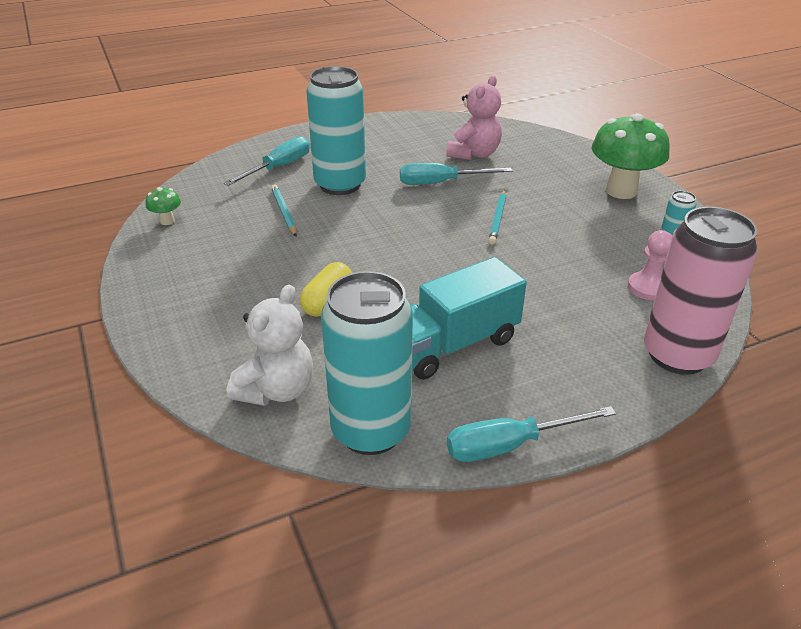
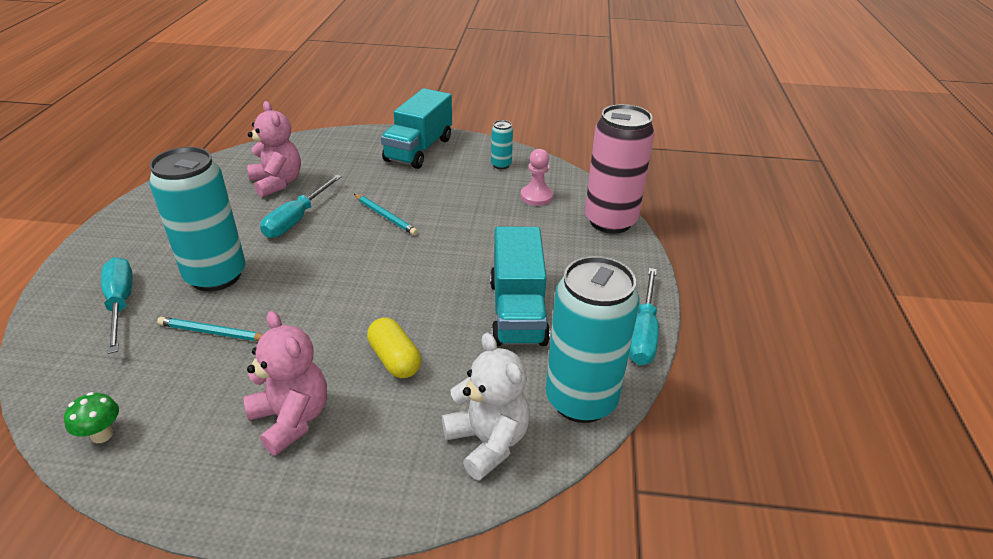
camera: 60 degrees left, 0 degrees up
green mushroom [591,113,670,199] -> turquoise truck [381,88,452,169]
none -> pink teddy bear [243,311,327,456]

